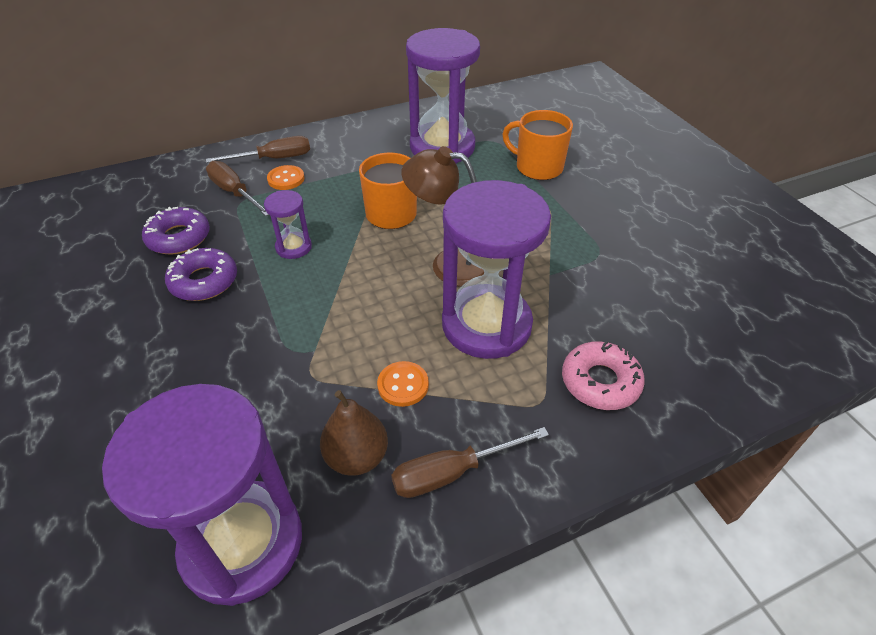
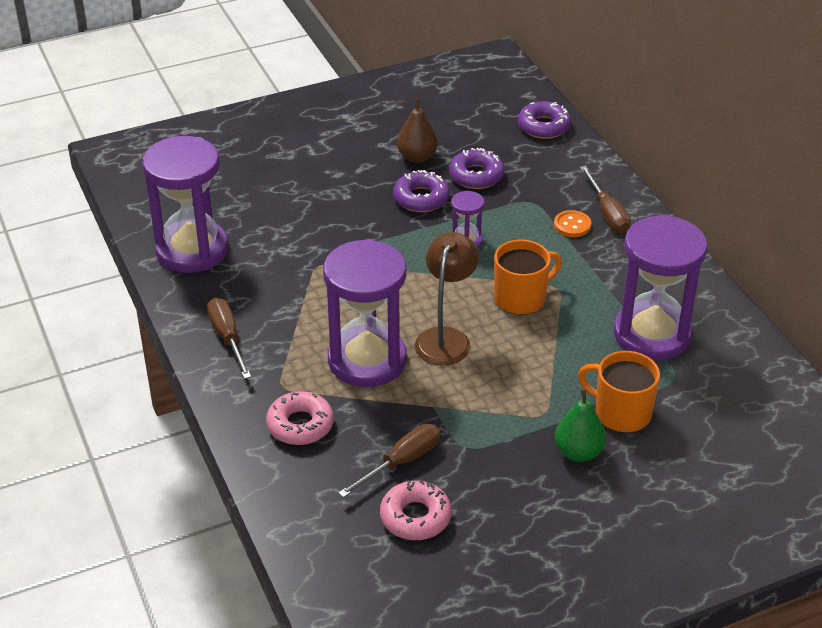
camera: 90 degrees right, 5 degrees down
brown screwdriver [206,161,269,216] -> brown screwdriver moved to [338,424,440,498]
brown pear [320,390,388,476] -> brown pear moved to [397,98,438,163]
orange button [377,361,429,407] -> none
orange mug [502,110,573,180] -> orange mug turned 90 degrees counterclockwise [578,351,660,433]
none -> pink donut [380,480,452,540]
none -> purple donut [518,101,571,139]
none -> green pear [555,388,606,462]

